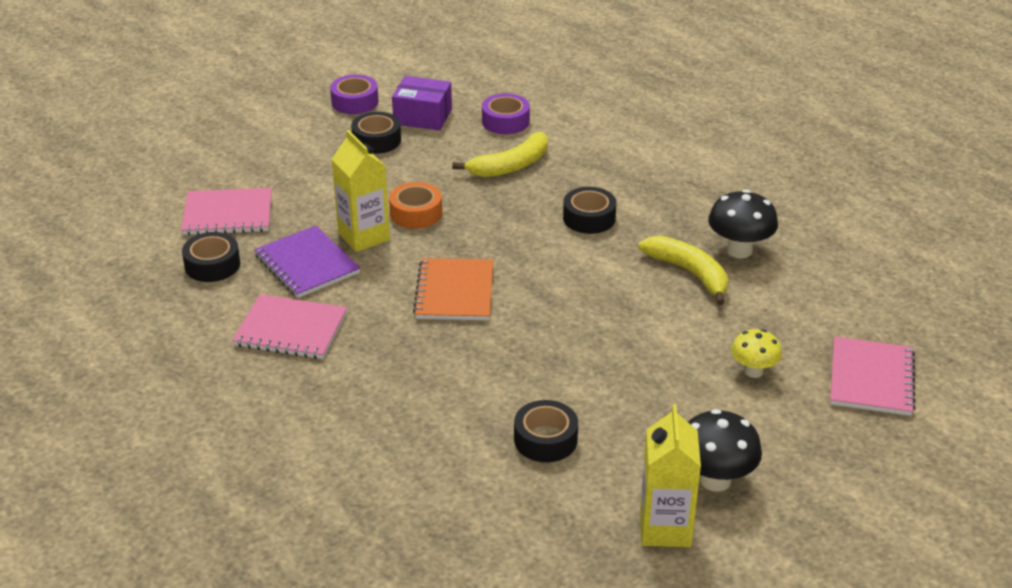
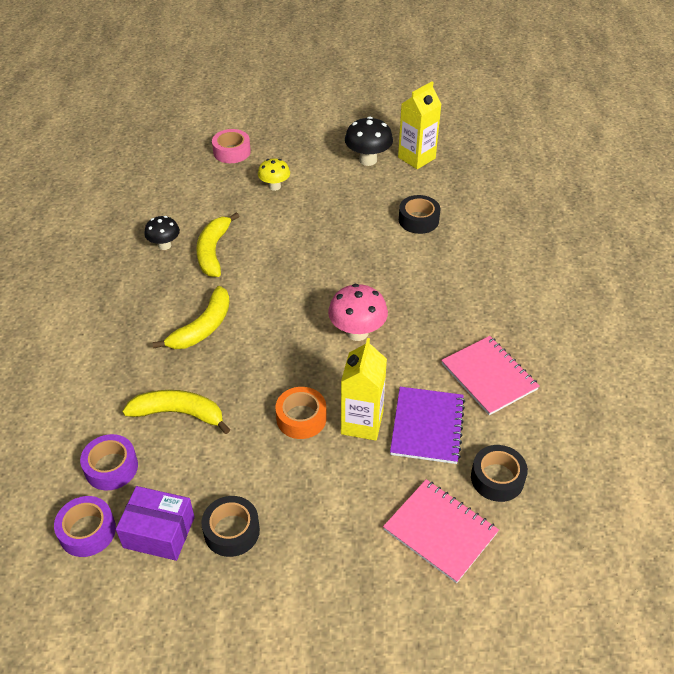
camera: 135 degrees left, 10 degrees up
purple tape [330,75,378,114] -> purple tape moved to [54,496,116,557]
purple box [392,76,452,131] -> purple box turned 45 degrees counterclockwise [116,486,195,561]
orange notebook [413,258,493,320] -> pink mushroom [328,284,388,341]
black tape [563,187,616,234] -> yellow banana [152,286,230,349]
black mushroom [708,190,778,259] -> black mushroom [144,216,180,250], size x0.65
pink notebook [830,337,916,416] -> pink tape [212,129,251,163]

